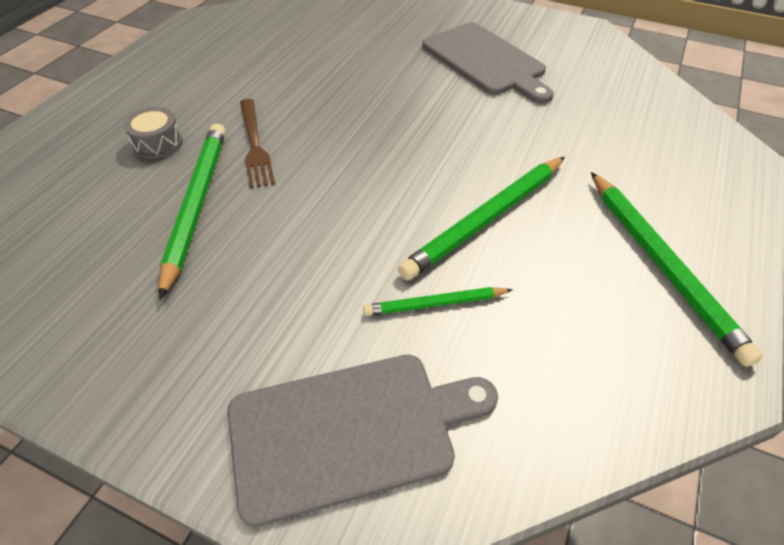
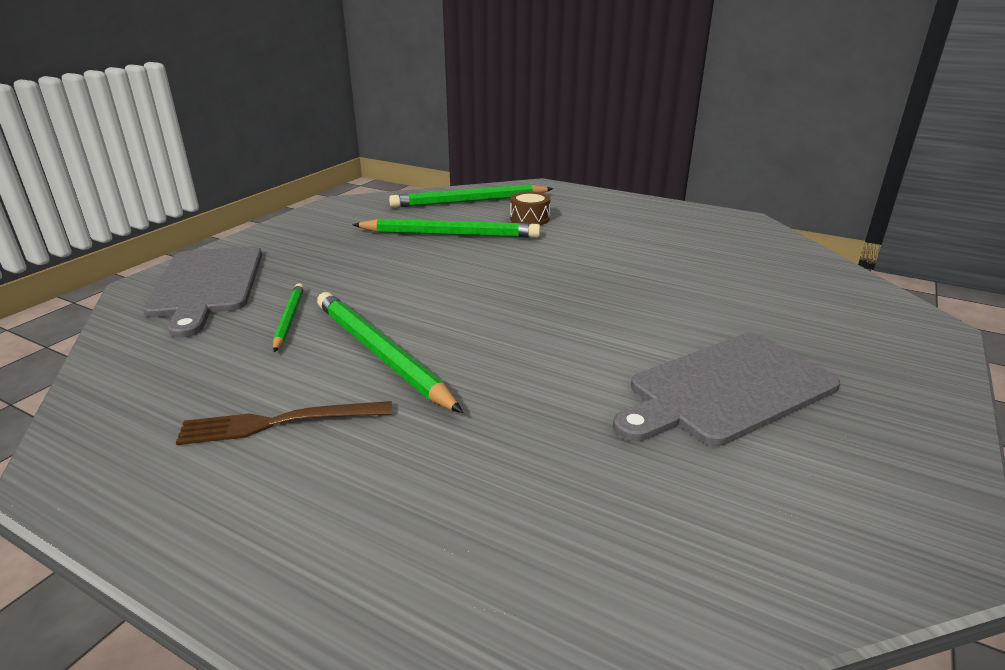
camera: 95 degrees right, 20 degrees down
grey drum [124,107,182,159] -> brown drum [510,192,551,225]
brown fork [240,99,275,188] -> brown fork moved to [176,401,392,445]
green pencil [591,172,763,367] -> green pencil moved to [389,184,553,208]

